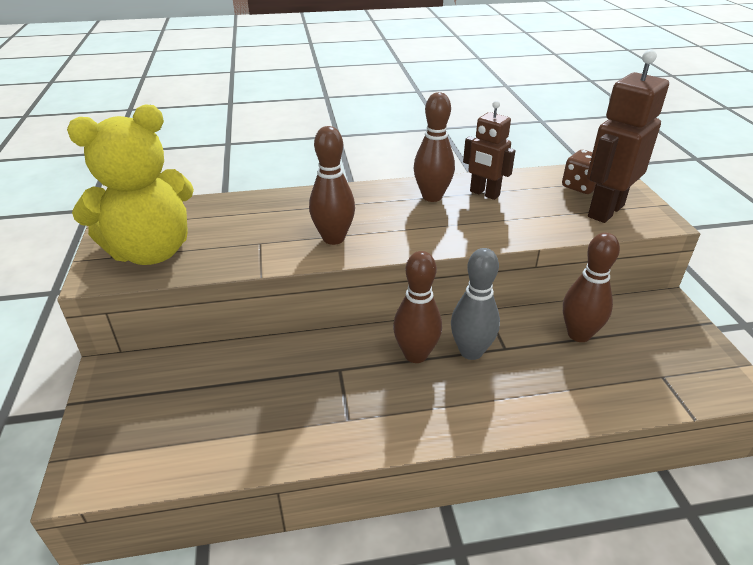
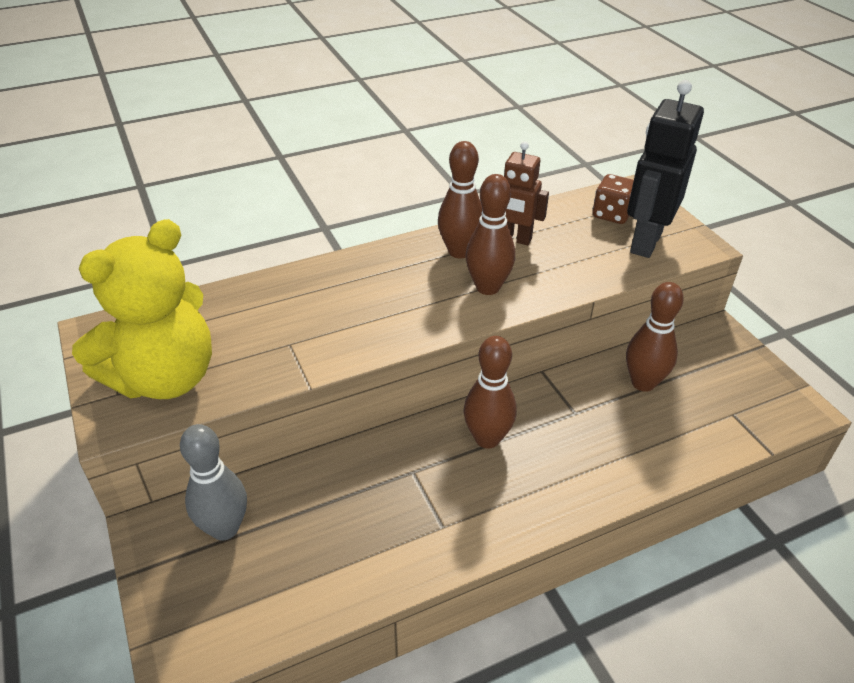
camera: 15 degrees left, 5 degrees up
brown bowling pin [309,126,355,245] -> brown bowling pin moved to [466,174,515,295]
grey bowling pin [451,248,500,360] -> grey bowling pin moved to [180,424,247,540]
brown robot [587,50,669,223] -> black robot [627,80,704,258]

